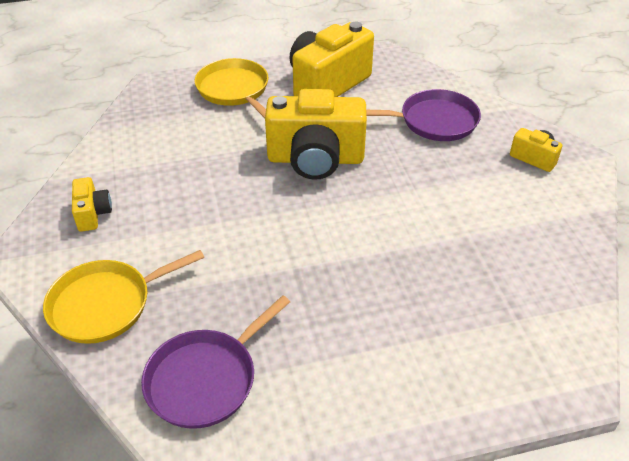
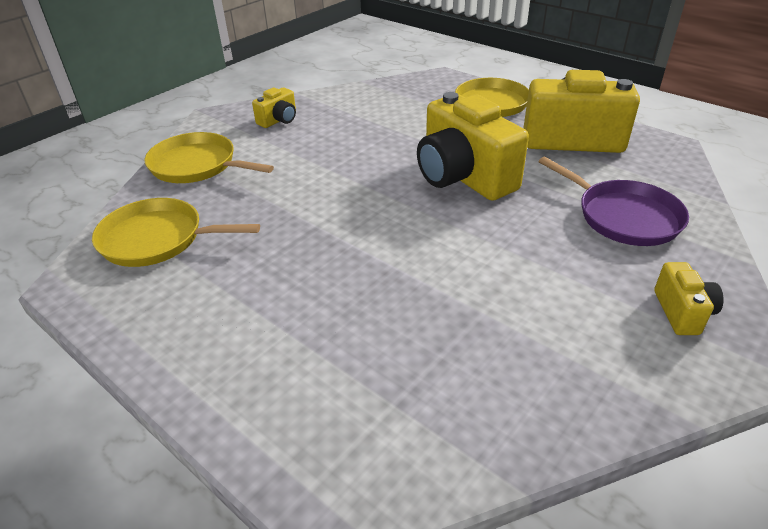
camera: 55 degrees right, 5 degrees down
purple pan [141,295,290,429] -> yellow pan [92,198,260,267]

